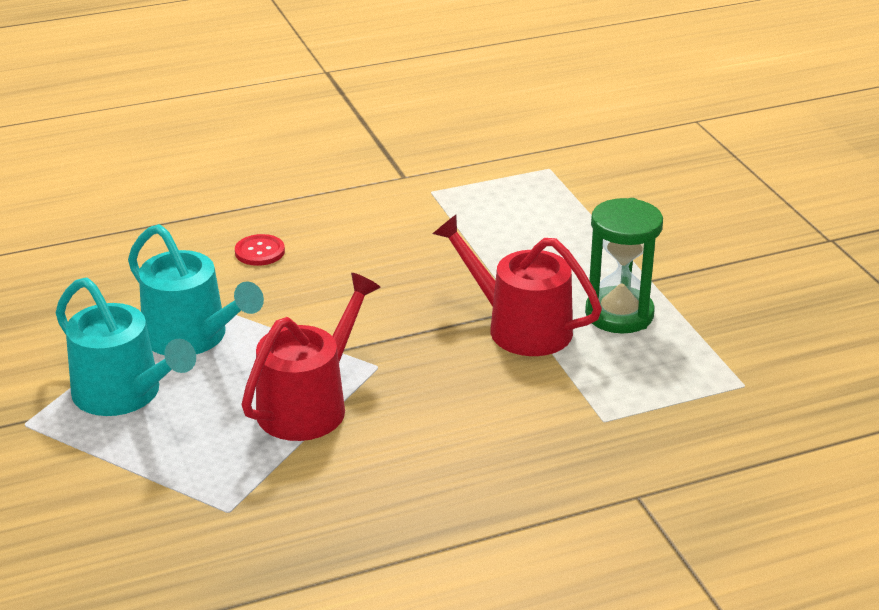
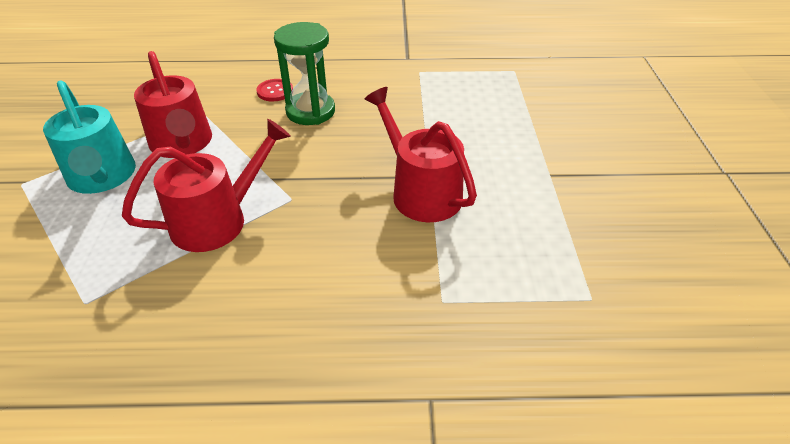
camera: 20 degrees right, 10 degrees up
turquoise watering can [128,224,264,355] -> red watering can [134,51,212,158]
green hourglass [585,198,663,334] -> green hourglass moved to [274,22,335,125]

